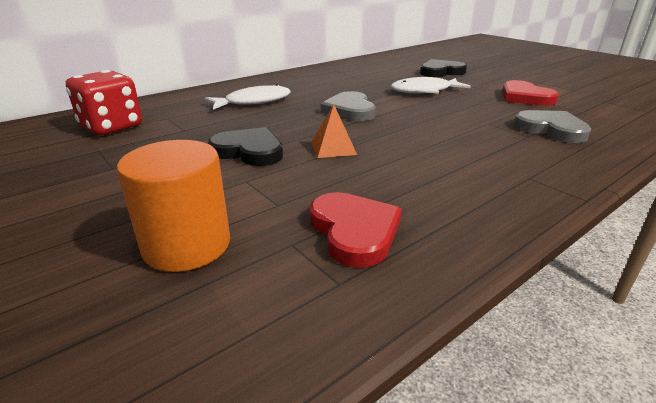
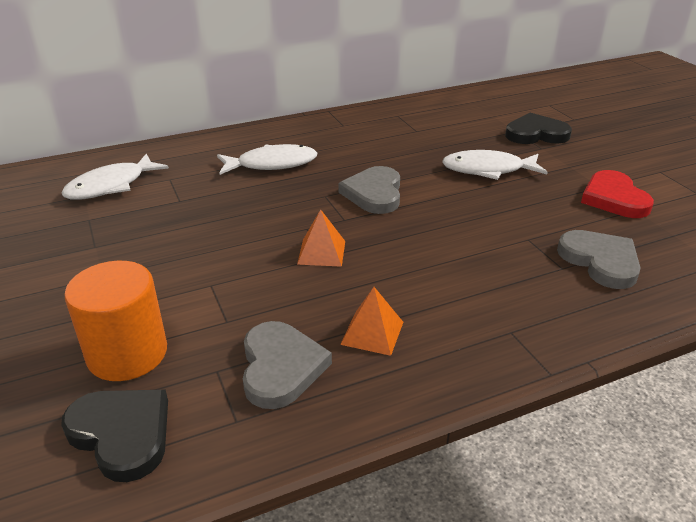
camera: 15 degrees right, 5 degrees up
red dice [66,70,142,135] -> white fish [61,154,169,200]
black heart [208,127,283,166] -> black heart moved to [61,390,168,482]
red heart [310,192,402,268] -> grey heart [243,321,332,409]
none -> orange pyramid [340,287,403,356]

